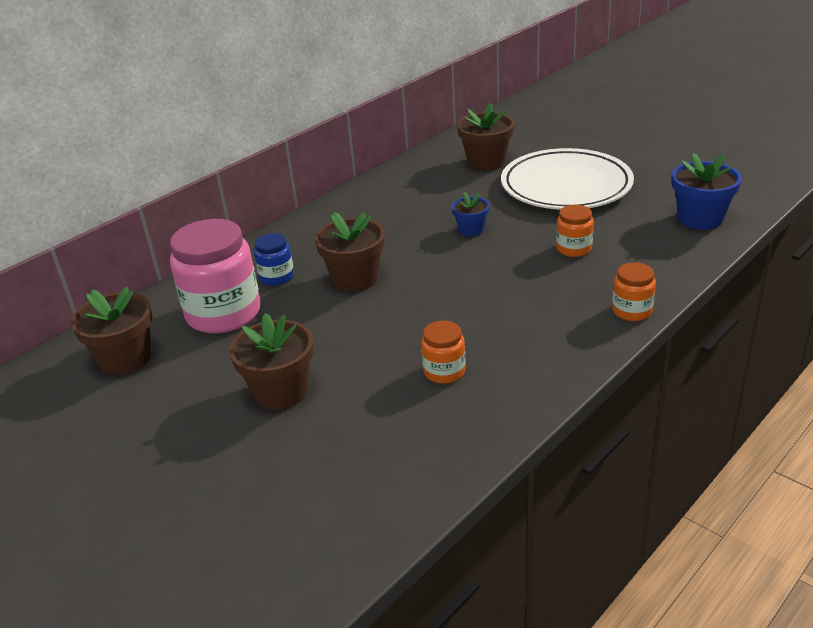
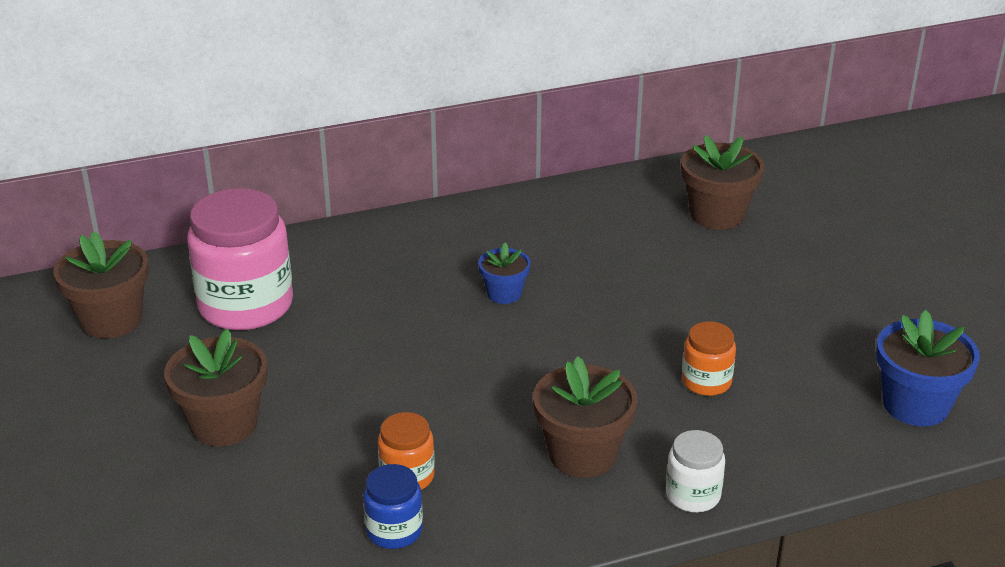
camera: 25 degrees right, 0 degrees up
blue jar [254,233,294,286] -> blue jar moved to [363,464,423,549]
brown flower pot [315,212,385,291] -> brown flower pot moved to [533,356,637,478]
blue flower pot [452,192,490,236] -> blue flower pot moved to [478,243,531,304]
white plate [501,148,634,210] -> none
orange jar [612,262,656,321] -> white jar [666,430,725,512]

